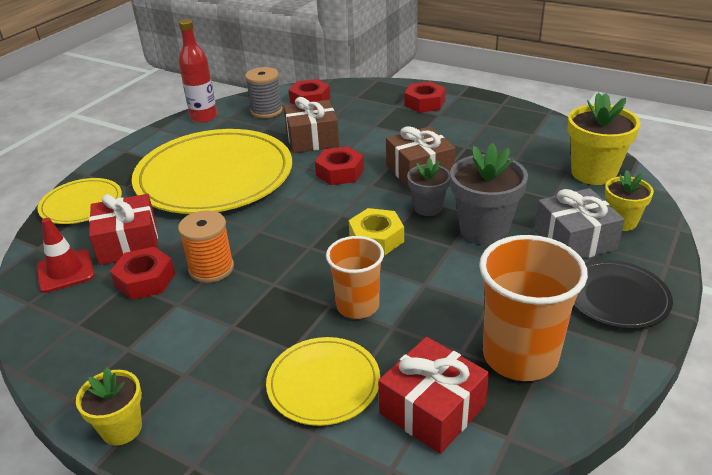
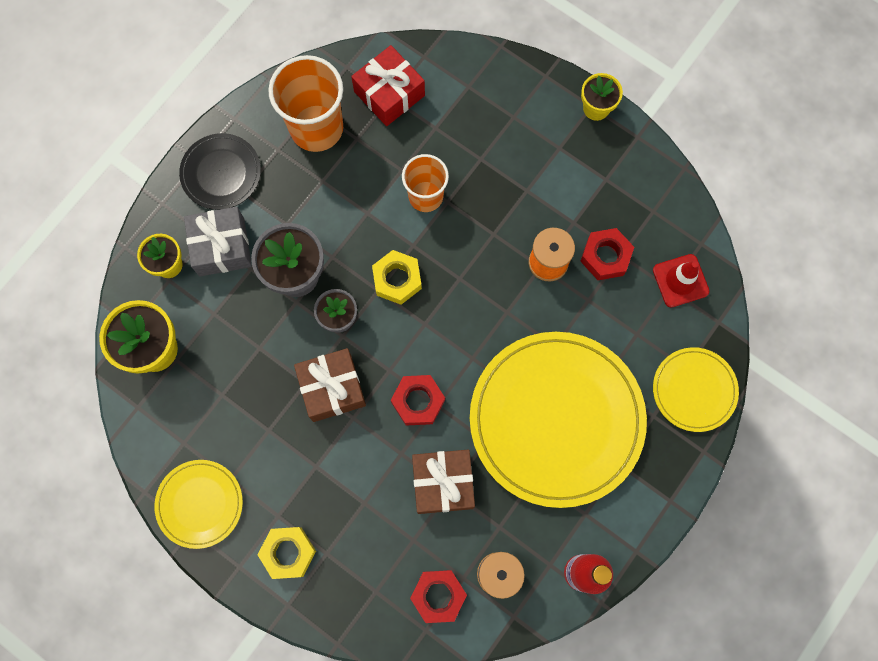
camera: 175 degrees left, 40 degrees up
red gift [89,194,158,265] -> none
yellow plate [266,337,380,426] -> yellow plate moved to [155,460,243,549]
red nut [405,82,446,113] -> yellow nut [257,527,316,579]

